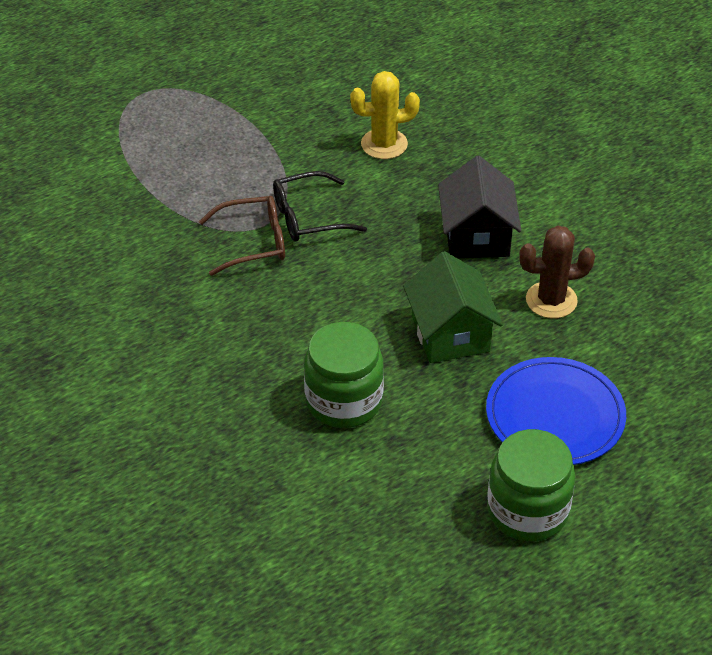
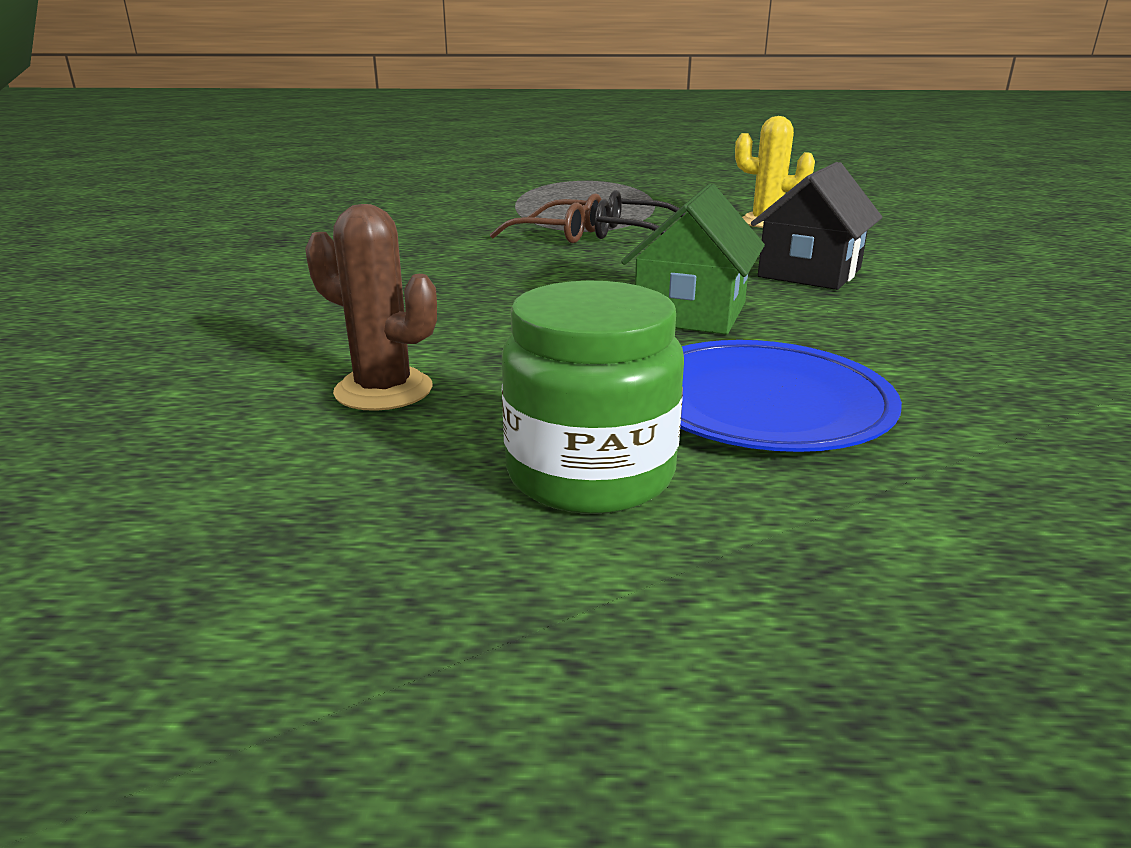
camera: 35 degrees right, 20 degrees down
green jar [304,322,384,428] -> none
brown cactus [519,226,595,318] -> brown cactus moved to [305,204,437,411]

